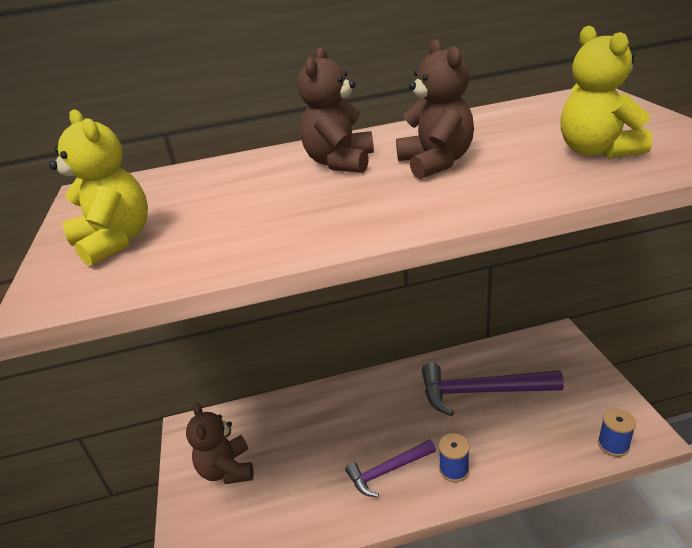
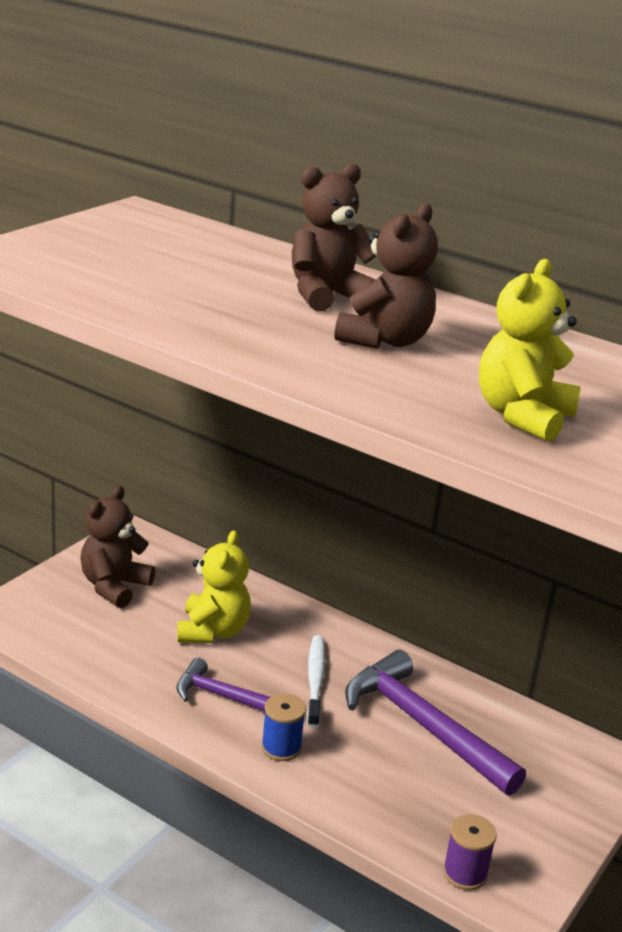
camera: 40 degrees right, 5 degrees down
yellow teddy bear [49,109,148,267] -> yellow teddy bear moved to [177,530,251,643]
blue spool [598,408,636,457] -> purple spool [443,814,497,890]
none -> white toothbrush [307,635,325,728]

